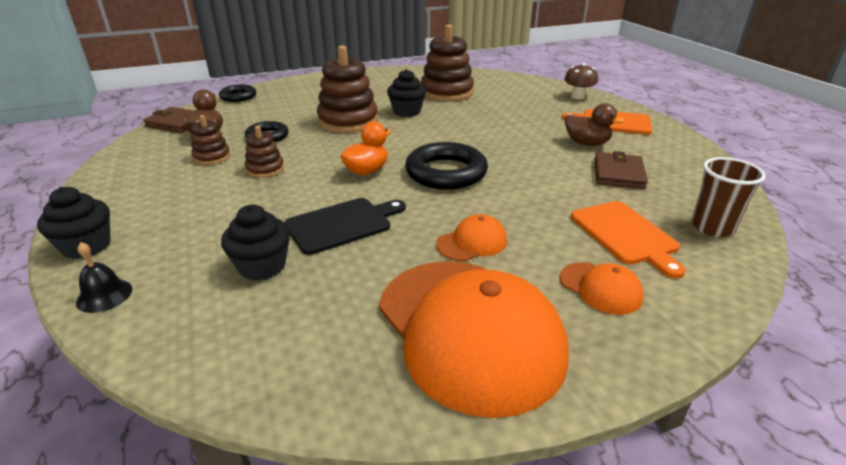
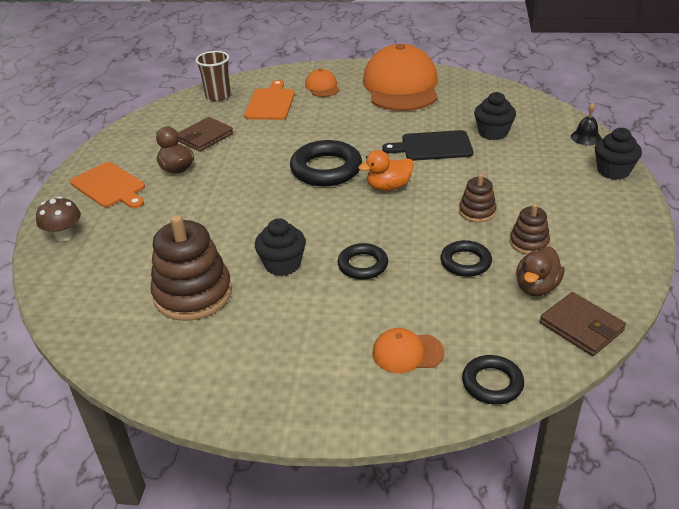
camera: 150 degrees left, 5 degrees up
brown stacking toy [317,45,378,133] -> black ring [337,243,388,280]
orange cap [436,214,507,261] -> orange cap moved to [372,328,444,373]

